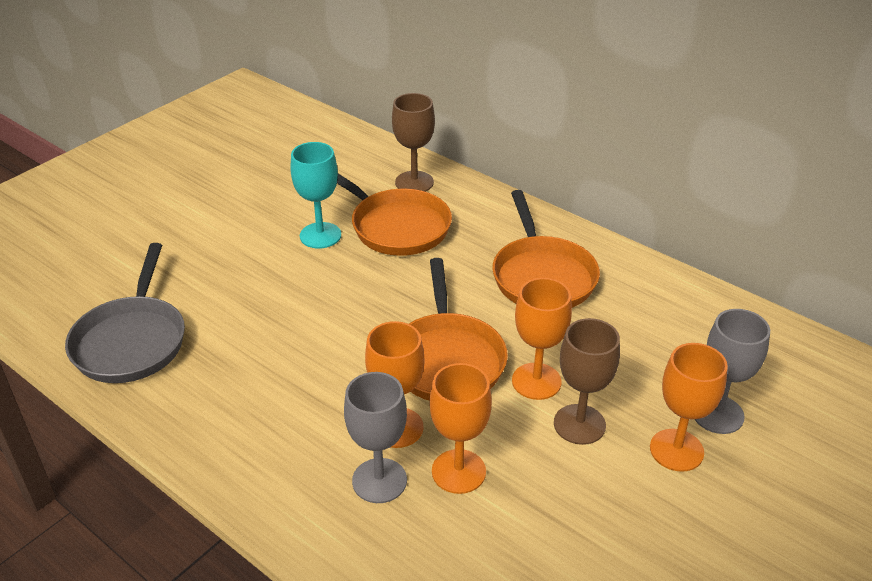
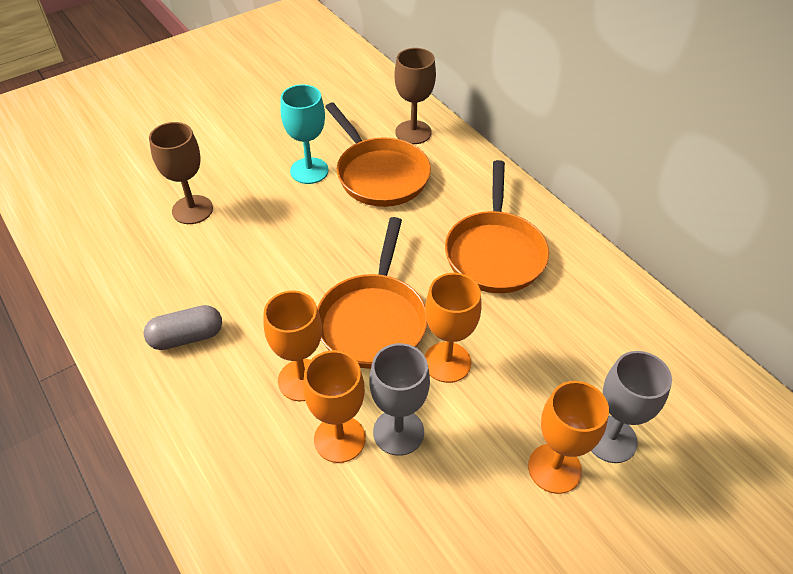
camera: 15 degrees right, 10 degrees up
grey pan [65,243,185,383] -> none
grey goblet [344,372,407,503] -> grey goblet moved to [369,343,430,456]
brown goblet [554,318,620,445] -> brown goblet moved to [149,122,213,224]
none -> grey capsule [144,305,222,350]

